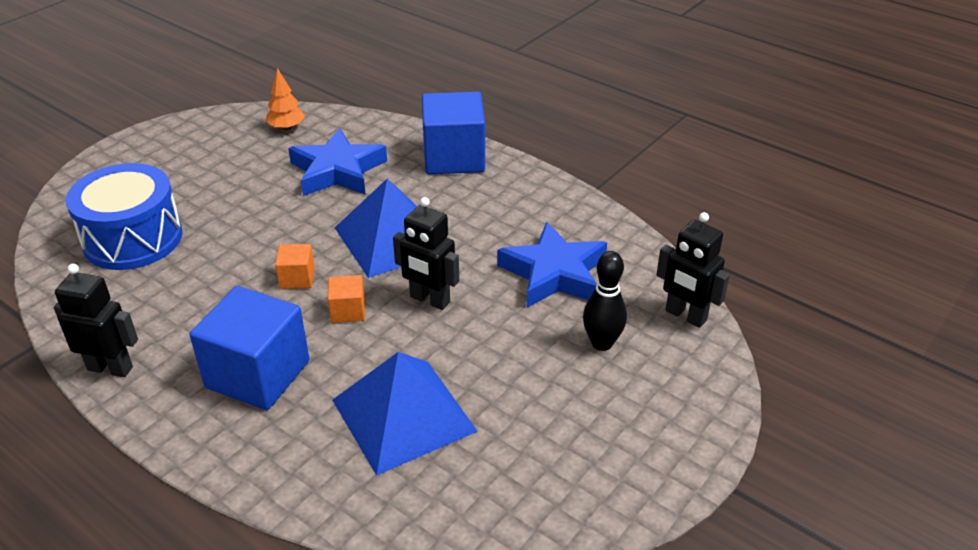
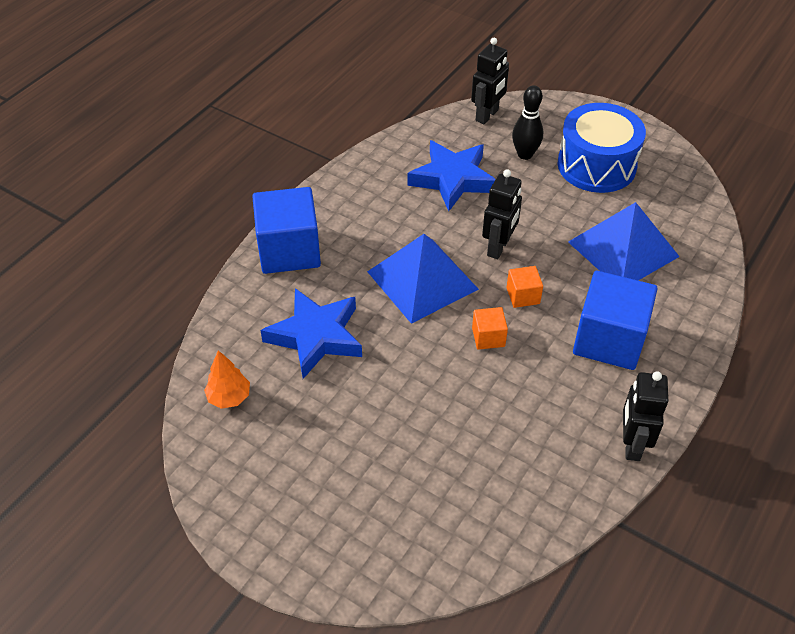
camera: 95 degrees left, 10 degrees up
blue drum [66,163,182,270] -> blue drum moved to [558,103,646,193]

